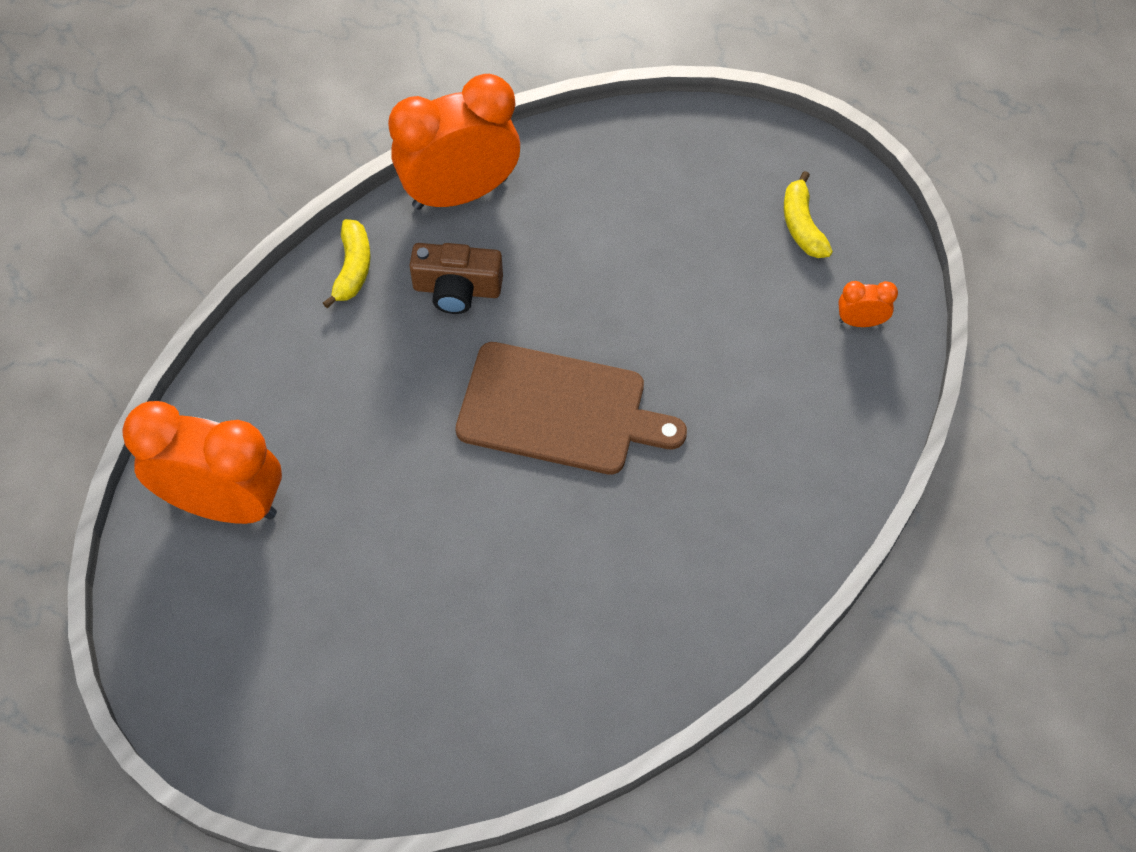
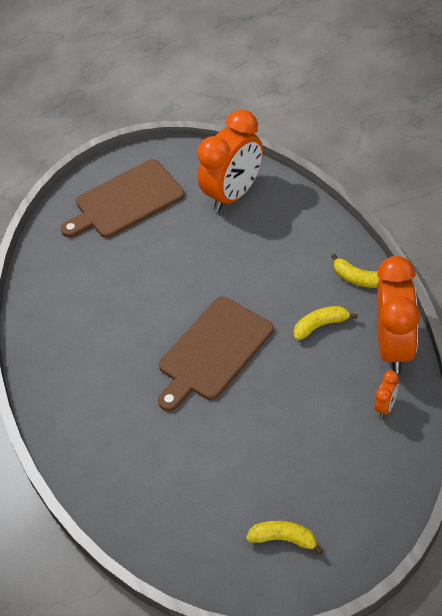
camera: 120 degrees right, 10 degrees down
brown camera [409,243,503,314] -> yellow banana [294,306,358,340]
orange clock [838,281,898,327] -> orange clock moved to [374,370,399,418]
none -> brown cutting board [61,159,185,238]

